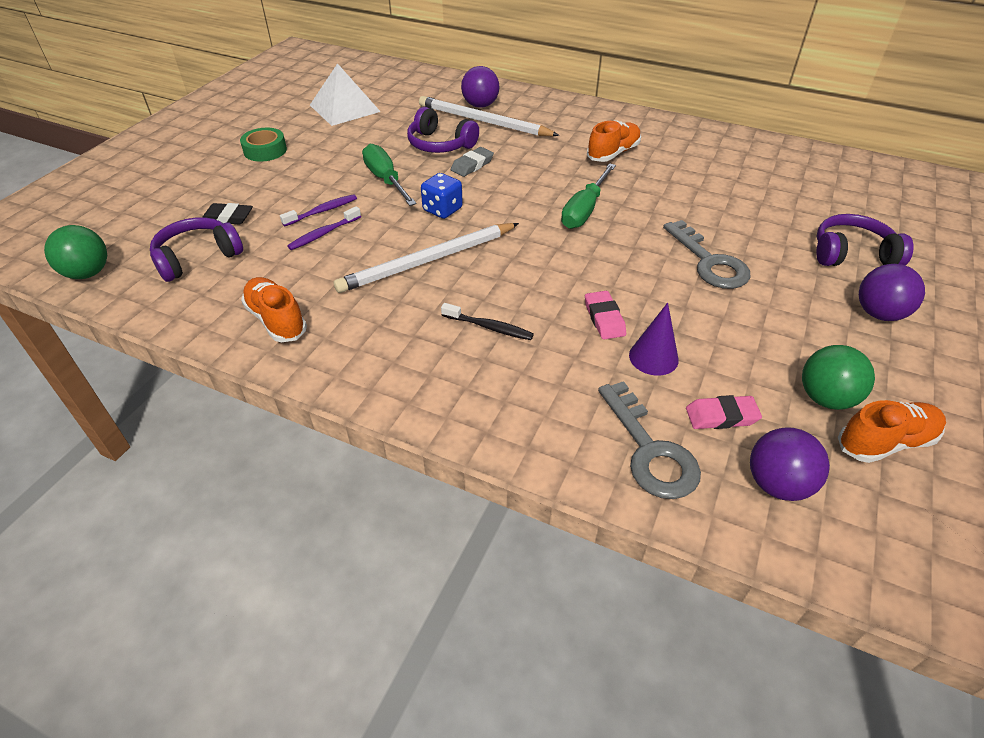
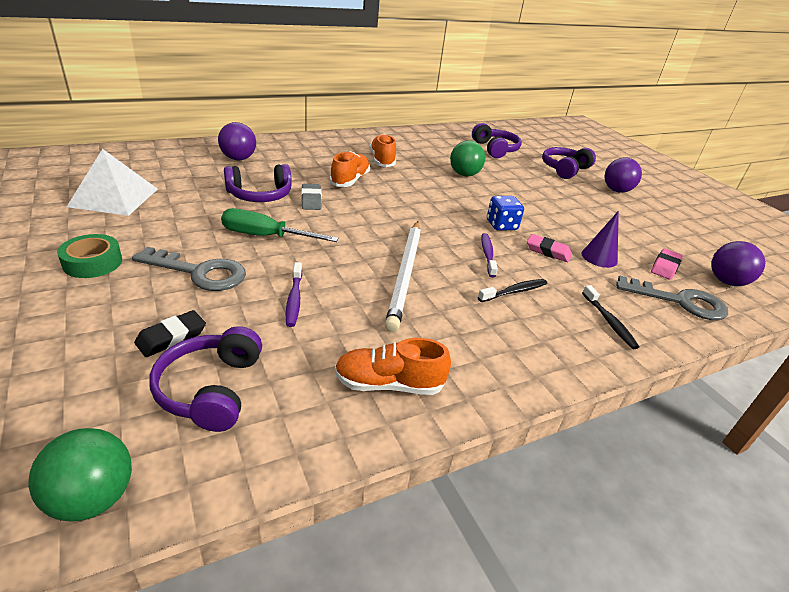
camera: 55 degrees left, 10 degrees down
purple toothbrush [280,194,357,226] -> purple toothbrush moved to [481,233,498,277]
white pencil [419,96,560,136] -> none
blue dice [421,173,463,219] -> blue dice moved to [487,196,524,231]
green screwdriver [561,163,616,229] -> none
grey key [663,220,751,289] -> grey key moved to [132,247,246,291]
green ball [802,345,875,410] -> green ball moved to [450,140,485,177]
orange shoe [838,400,946,463] -> orange shoe moved to [329,151,370,187]
none -> purple headphones [472,123,522,158]
none -> black toothbrush [582,285,639,349]

